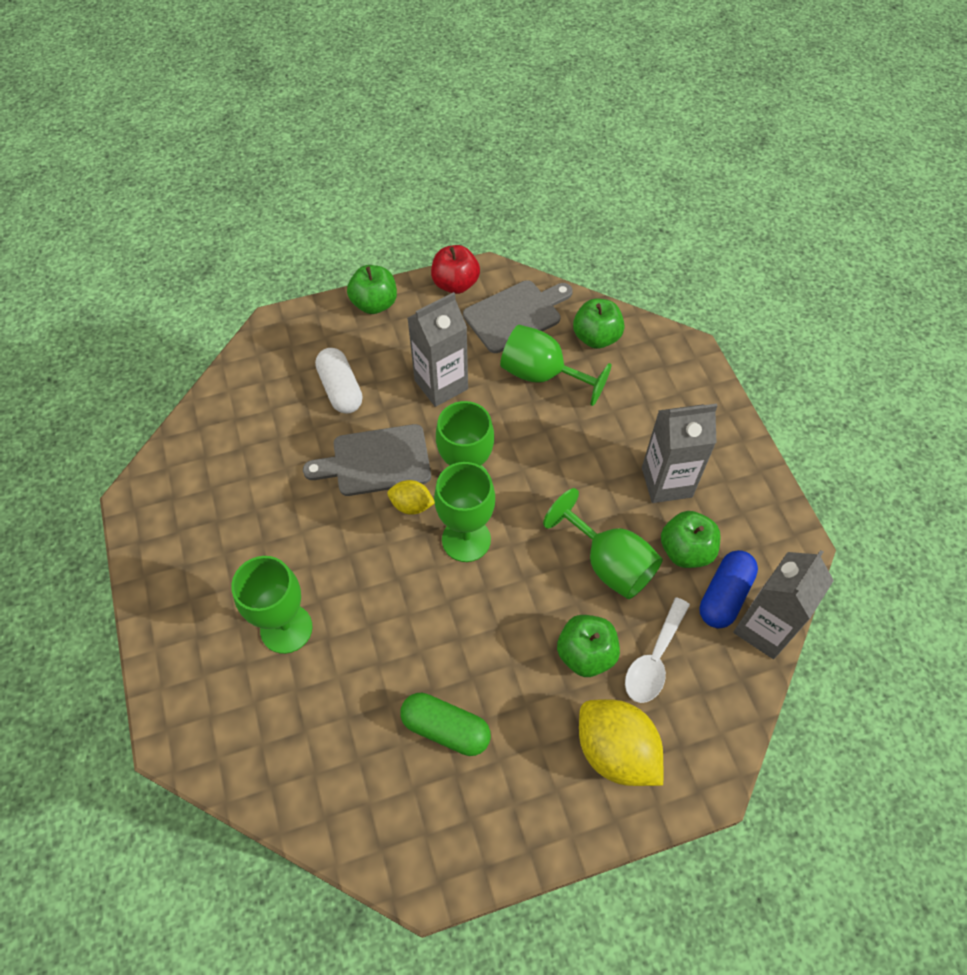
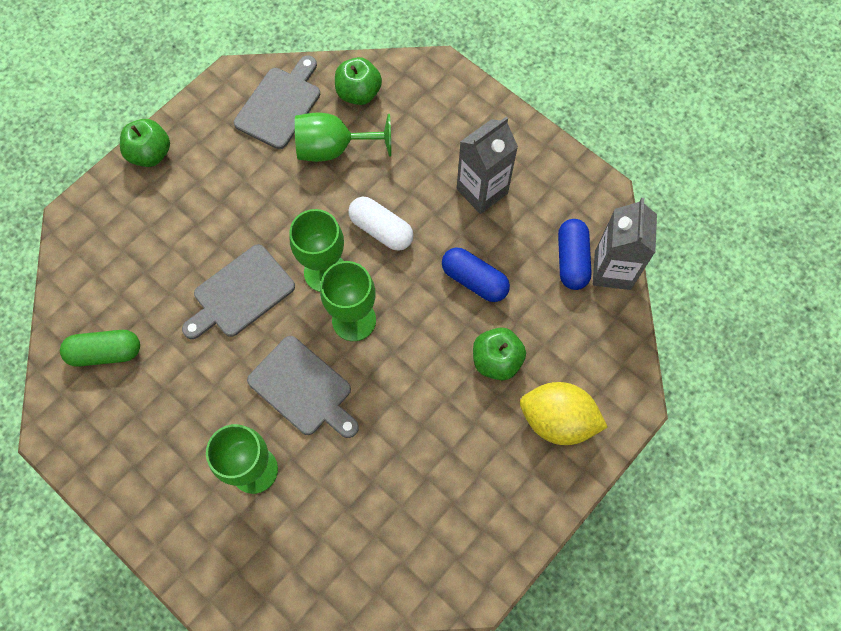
camera: 30 degrees left, 10 degrees up
white capsule [315,348,363,414] -> white capsule moved to [348,197,413,251]
yellow lemon [387,480,435,515] -> none
green capsule [401,693,491,756] -> green capsule moved to [60,330,140,367]
grey carton [407,292,468,407] -> none
red apple [431,245,480,294] -> none
green goblet [543,488,663,599] -> blue capsule [442,247,510,302]
white spoon [625,597,690,703] -> none
green apple [661,511,721,568] -> none
none -> grey cutting board [247,336,359,438]

